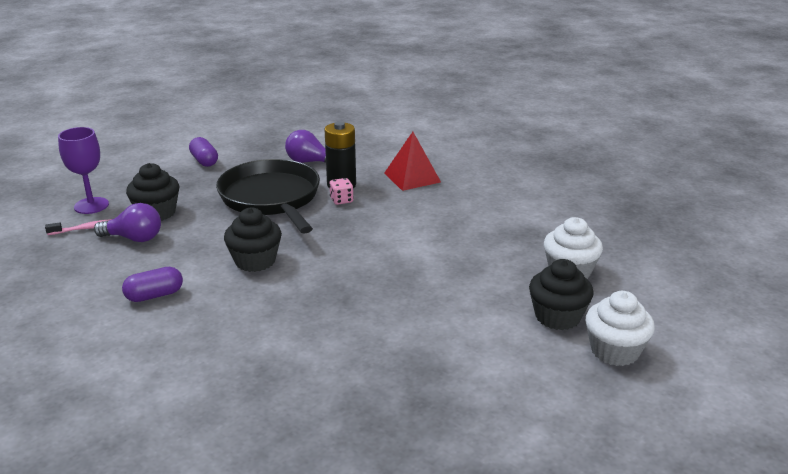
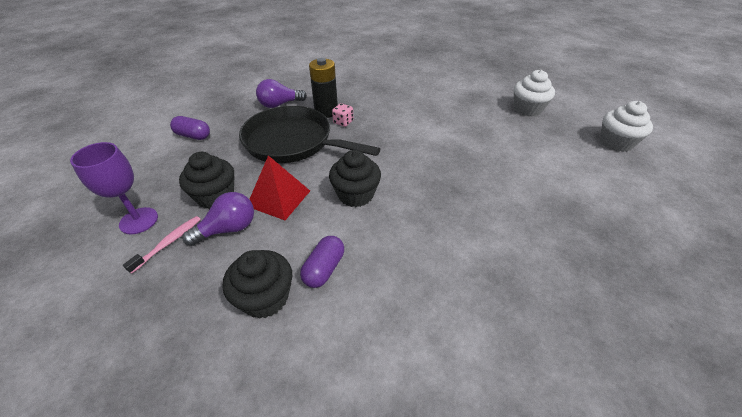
camera: 40 degrees left, 15 degrees up
red pyramid [384,132,441,191] -> red pyramid moved to [249,155,310,220]
black cupcake [529,259,594,330] -> black cupcake moved to [223,250,292,319]

